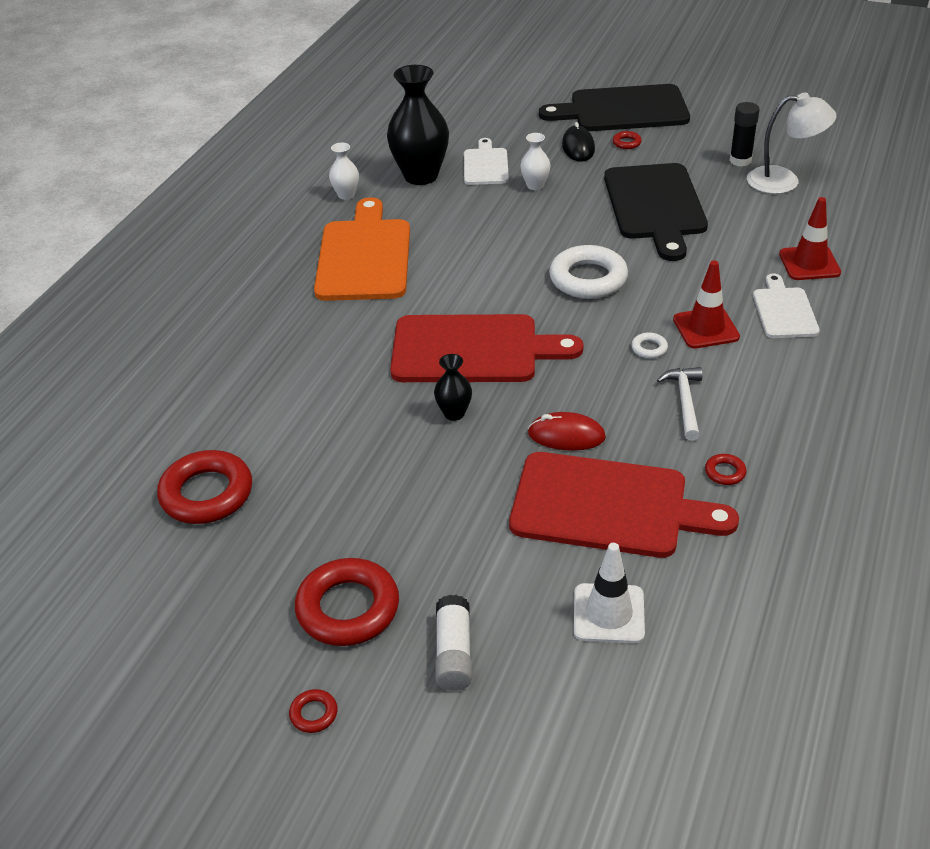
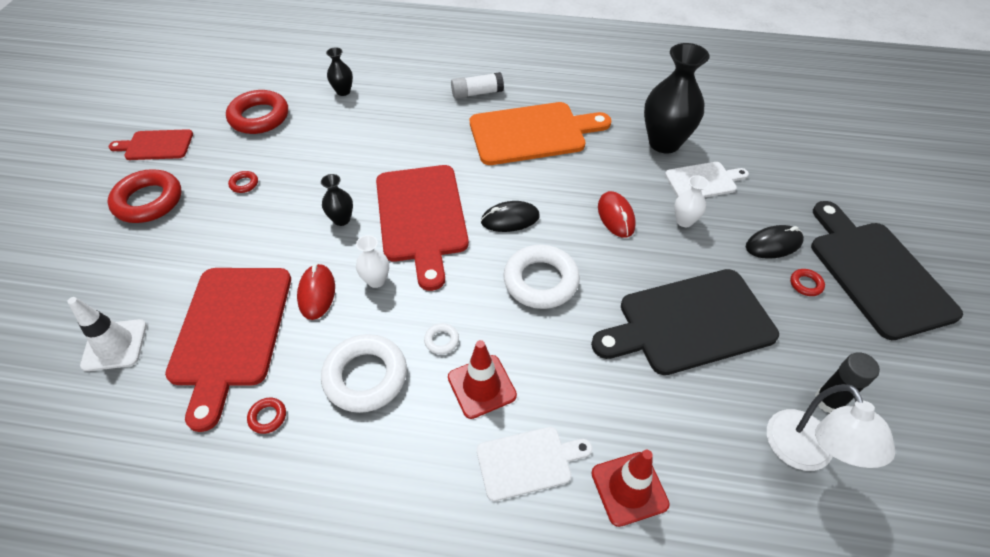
camera: 75 degrees right, 10 degrees up
red ring [289,689,338,733] -> red ring moved to [228,171,258,193]
white vase [329,143,359,200] -> white vase moved to [356,235,389,288]
white glue stick [435,595,472,691] -> white glue stick moved to [451,72,504,99]
white hammer [657,367,702,441] -> white ring [321,334,407,413]
none -> red cutting board [109,129,193,160]
none -> black vase [326,47,353,96]
none -> black mouse [481,201,540,232]
none -> red mouse [598,191,636,238]

